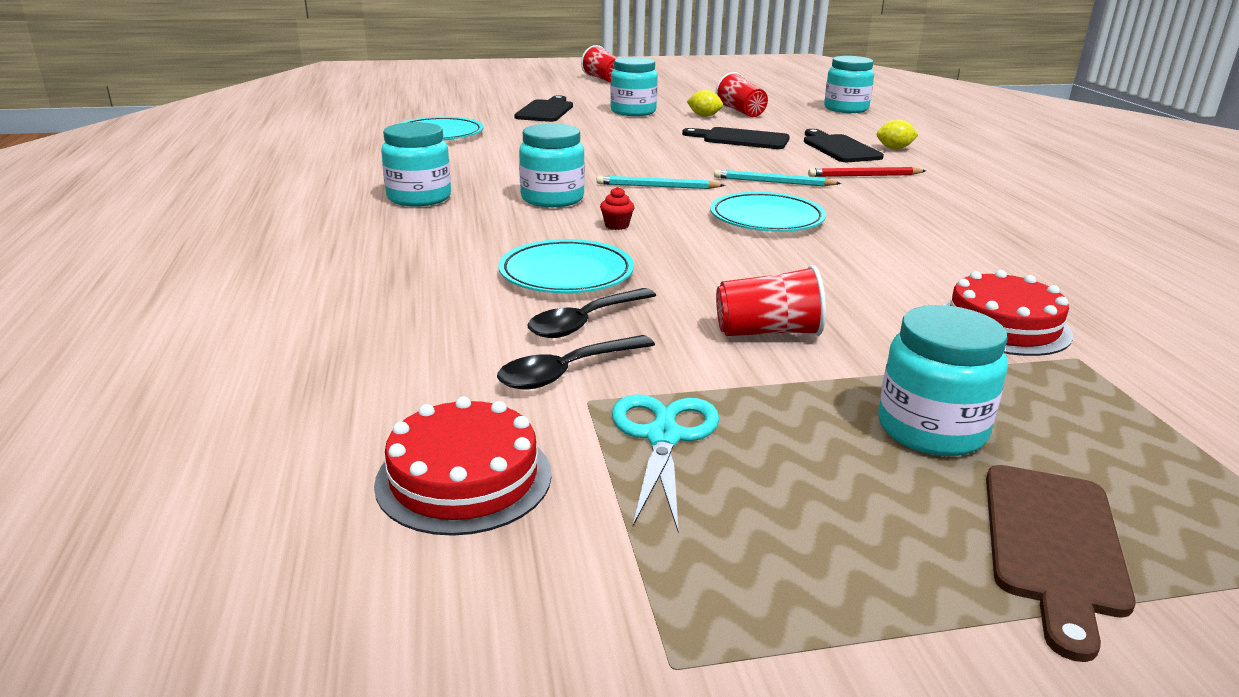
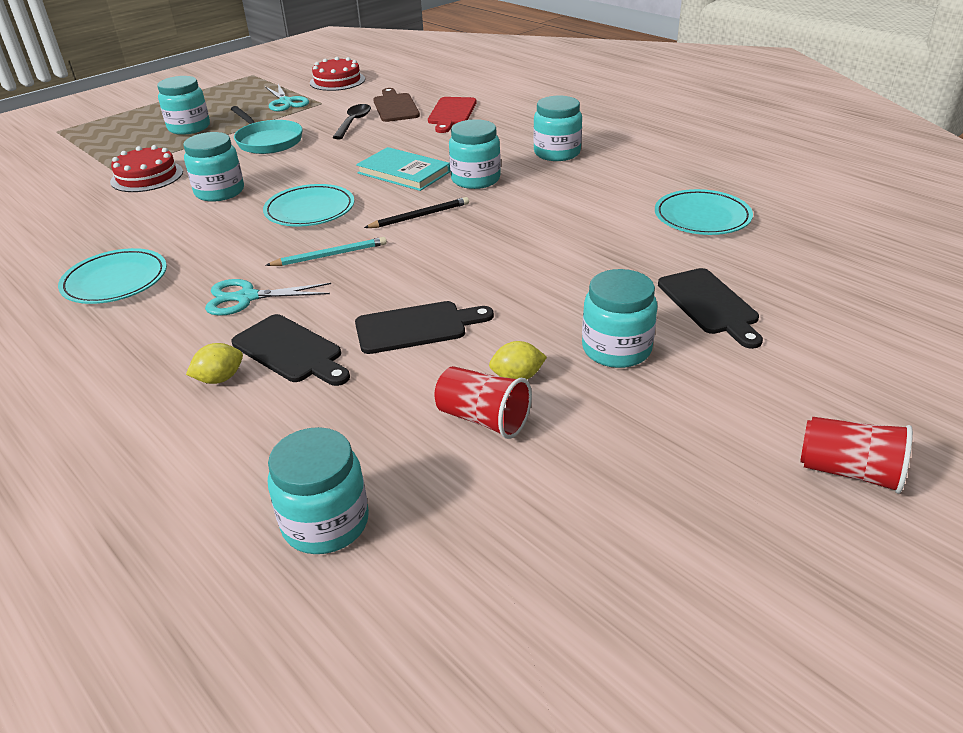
camera: 150 degrees right, 10 degrees up
black spoon [497,335,655,389] -> none
turquoise plate [498,239,634,293] -> turquoise plate moved to [58,248,167,304]
turquoise pencil [596,176,725,189] -> black pencil [364,197,469,228]
red cupcake [600,187,635,230] -> turquoise book [356,147,450,191]
red cup [716,265,826,336] -> turquoise pan [231,106,303,154]
red pencil [808,167,926,177] -> turquoise scissors [205,279,331,316]
brown cutting board [986,465,1136,662] -> brown cutting board moved to [373,88,420,122]
none -> turquoise jar [183,132,244,202]
none -> red cutting board [428,97,476,133]

